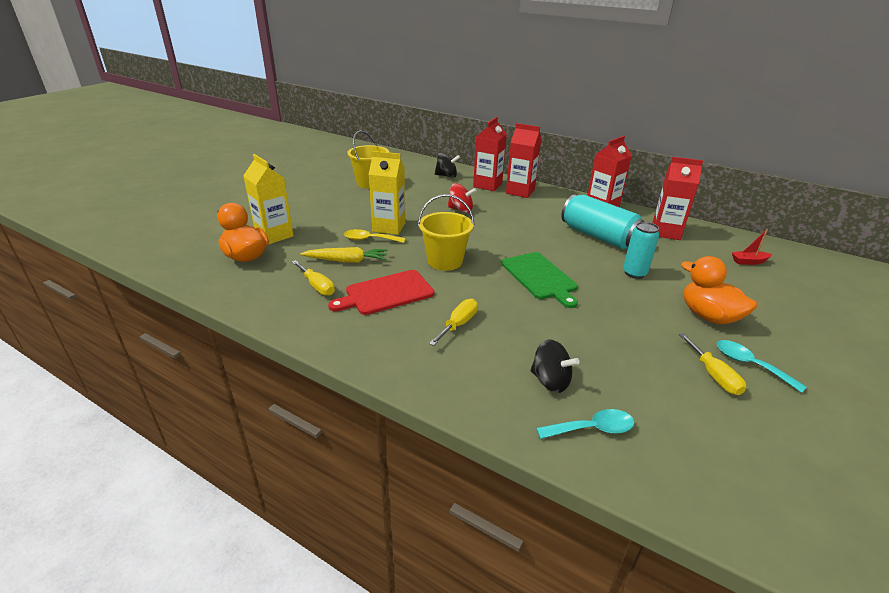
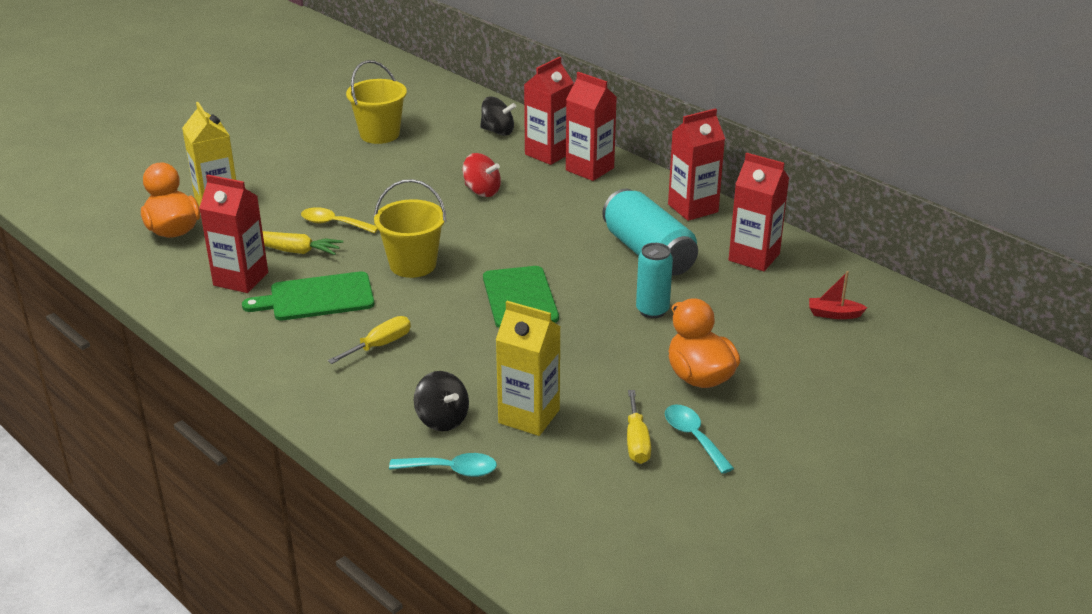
camera: 15 degrees right, 0 degrees up
yellow screwdriver [292,260,335,296] -> red carton [199,174,268,293]
red cutting board [328,270,434,315] -> green cutting board [242,271,374,320]
yellow carton [369,151,406,235] -> yellow carton moved to [496,301,561,436]

